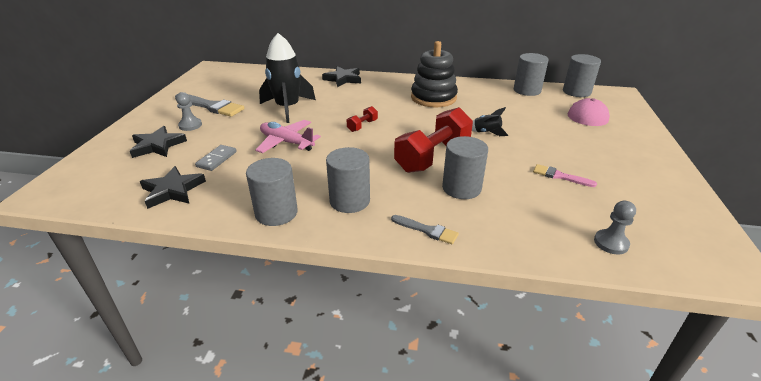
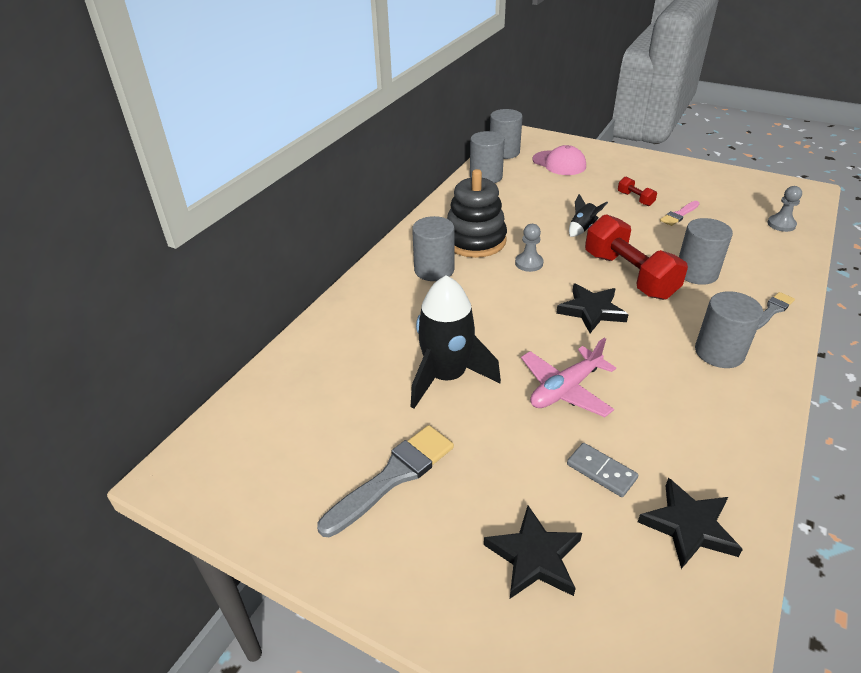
camera: 70 degrees left, 5 degrees up
grey pawn [176,92,202,131] -> grey pawn moved to [515,224,544,272]
grey cylinder [246,158,298,226] -> grey cylinder moved to [412,216,454,281]
black star [322,66,361,87] -> black star moved to [556,284,629,333]
red dumbbell [347,106,378,132] -> red dumbbell moved to [618,177,657,206]

